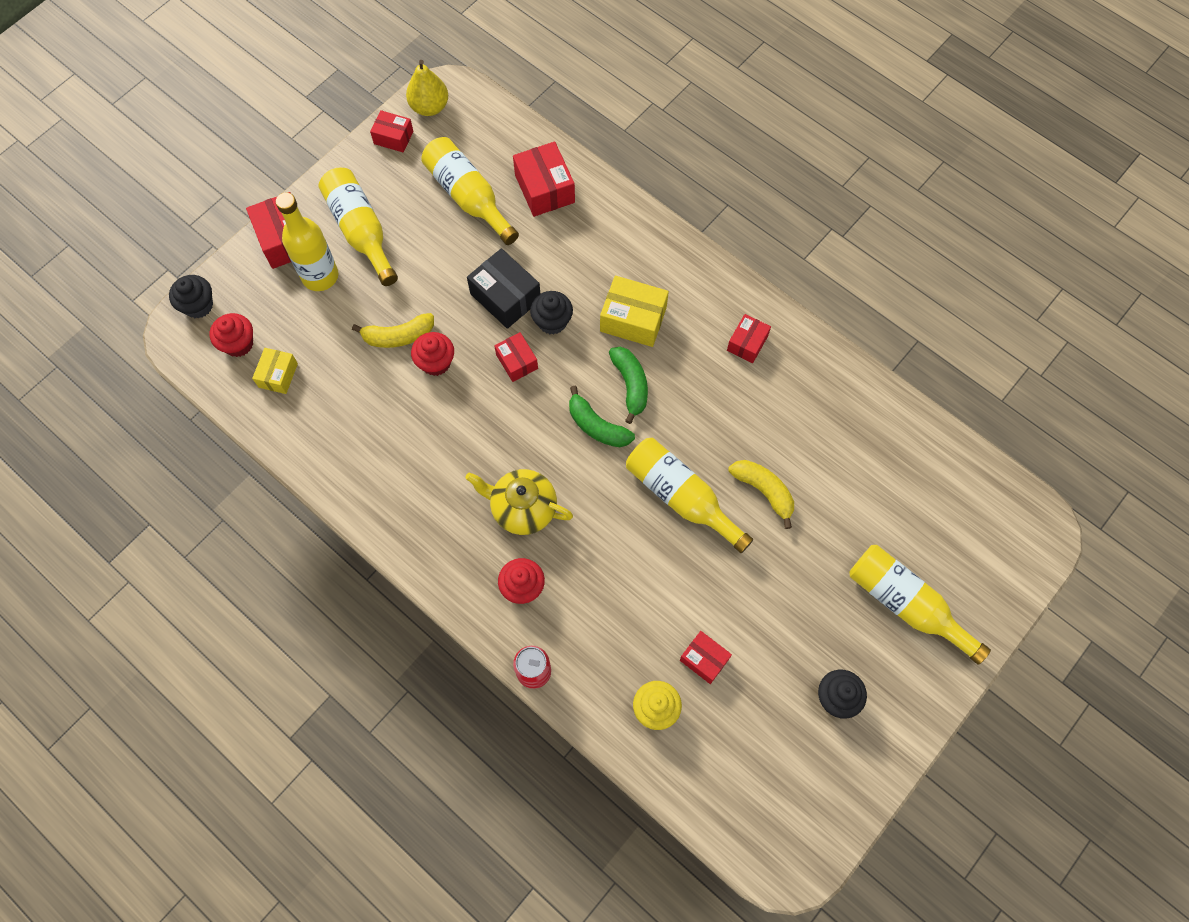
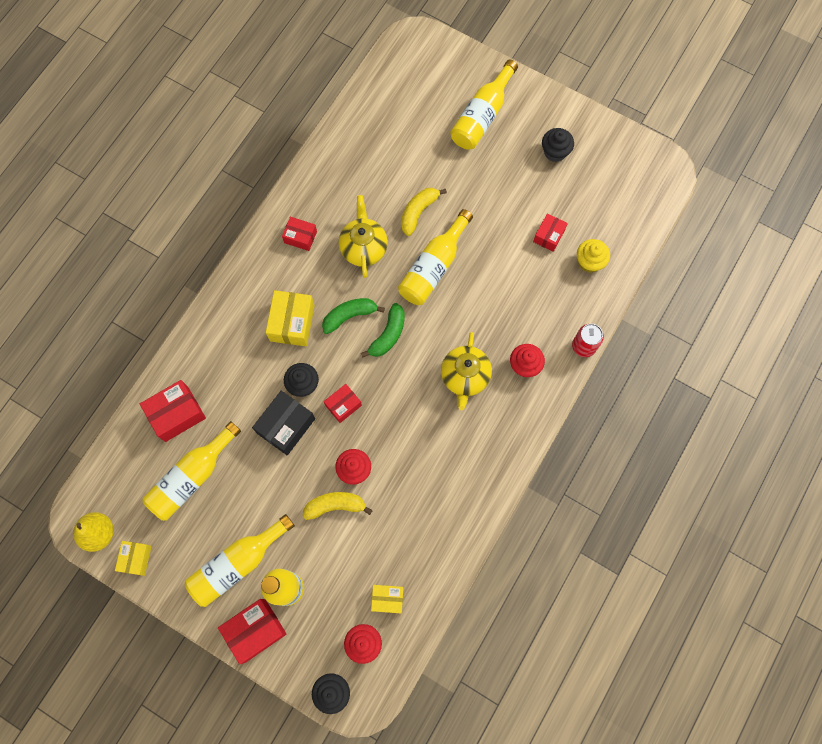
camera: 100 degrees left, 5 degrees up
yellow banana [352,313,434,348] -> yellow banana turned 75 degrees counterclockwise [303,492,373,520]
red box [370,110,413,152] -> yellow box [115,541,152,576]
none -> yellow teapot [339,195,388,278]

